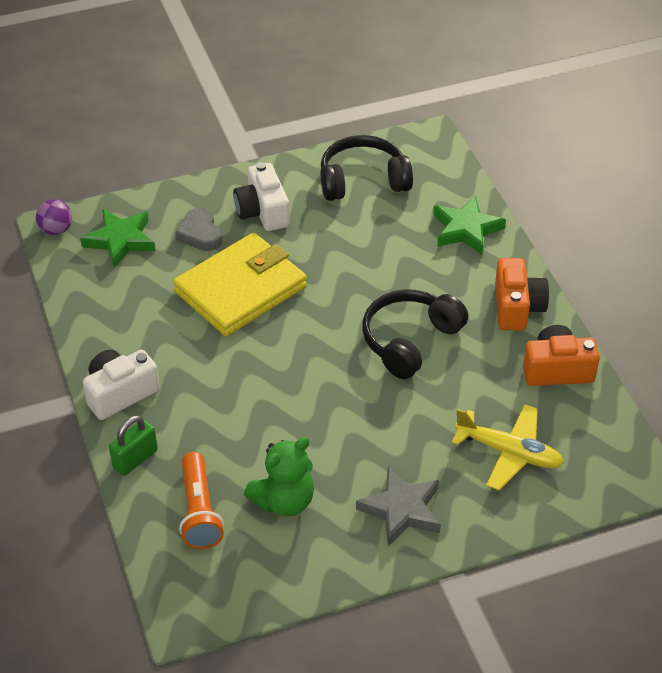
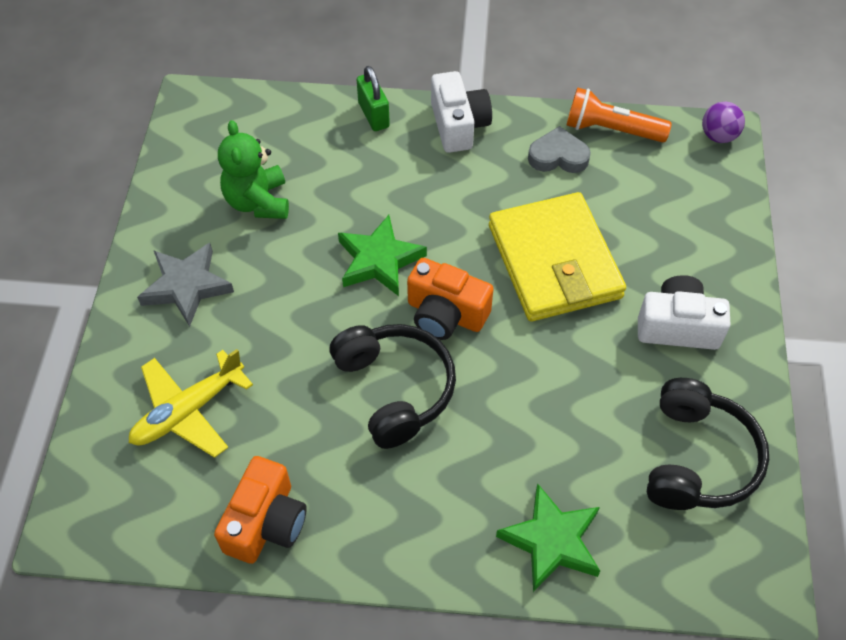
camera: 115 degrees right, 10 degrees up
green star [80,209,156,268] -> green star moved to [338,215,427,296]
grey heart [175,207,222,251] -> grey heart moved to [528,126,591,173]
orange flashlight [179,452,224,549] -> orange flashlight moved to [567,87,672,143]
orange camera [495,258,549,331] -> orange camera moved to [407,258,494,340]

